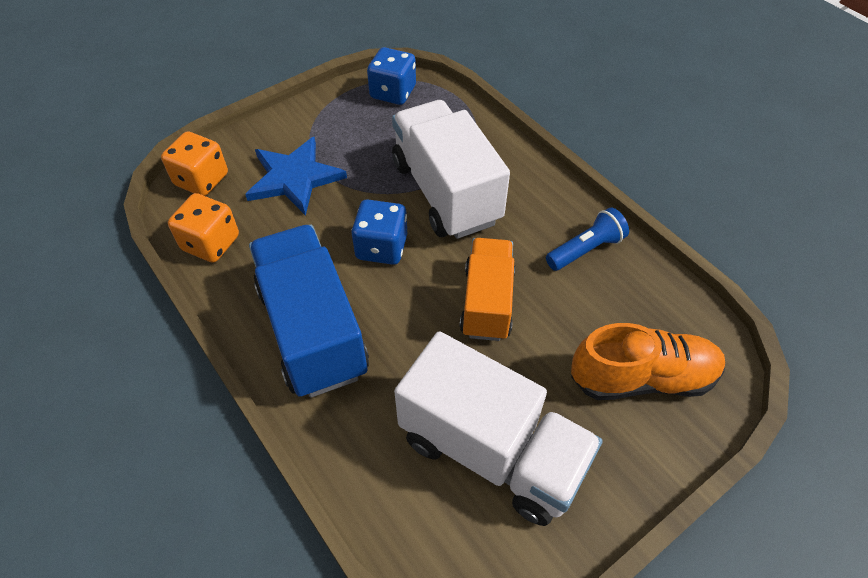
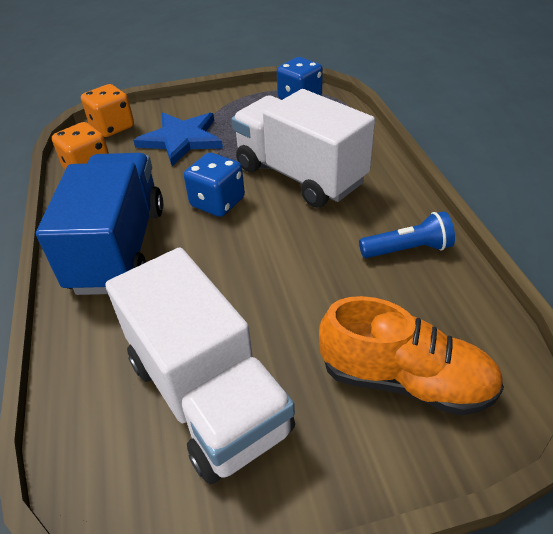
camera: 25 degrees right, 10 degrees down
white truck [392,100,510,239] -> white truck turned 45 degrees counterclockwise [232,89,375,208]
orange truck [460,238,515,341] -> none

